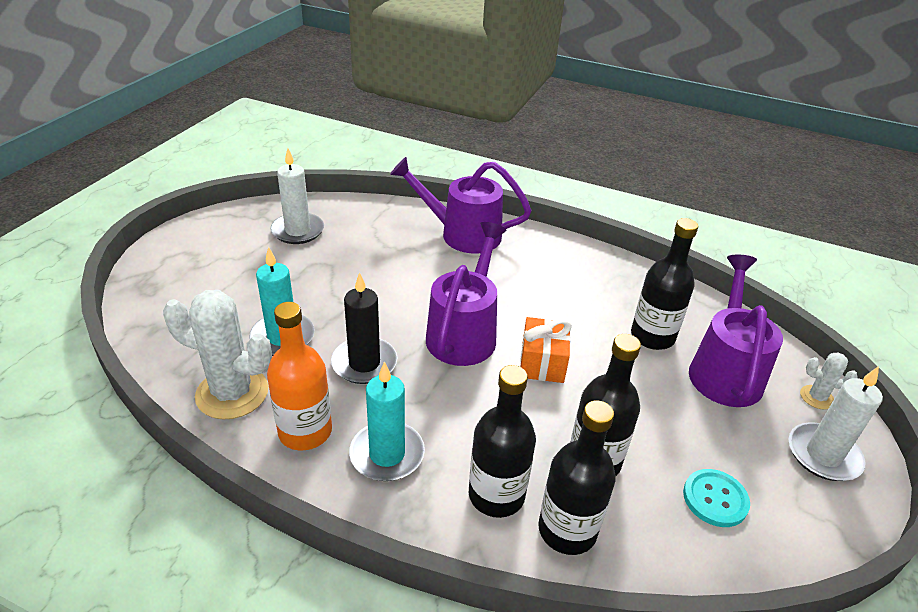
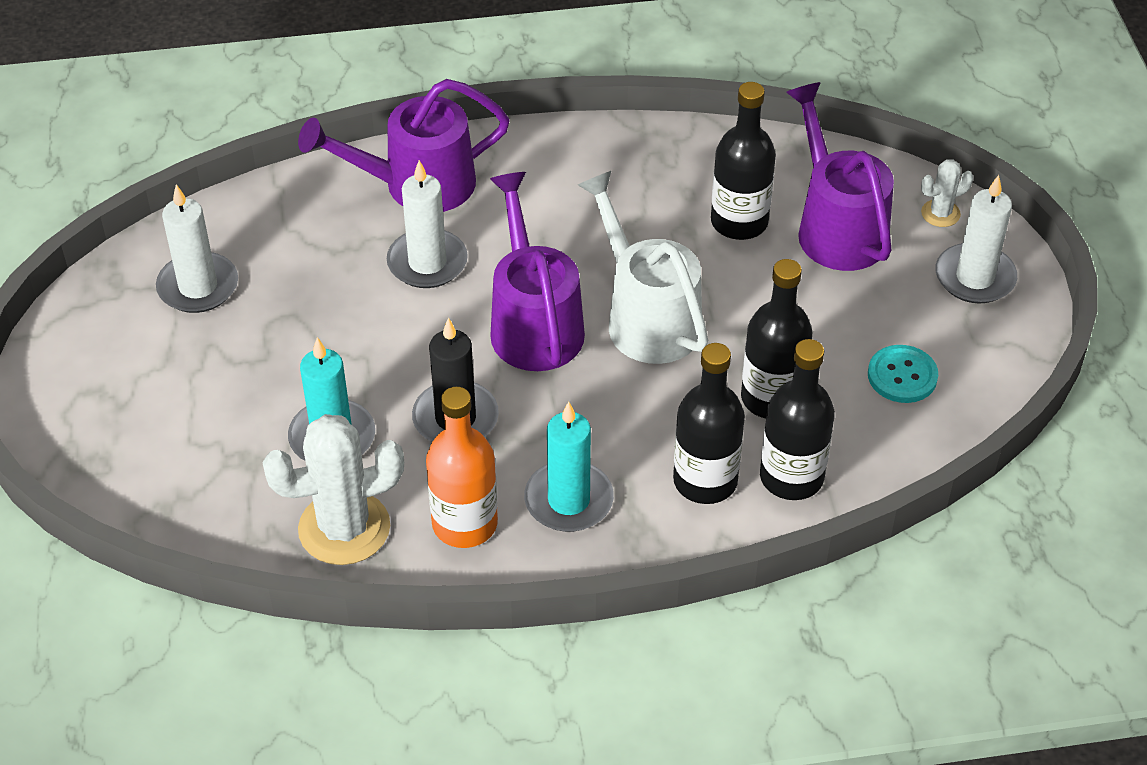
camera: 30 degrees left, 10 degrees up
orange gift [520,317,572,383] -> white watering can [578,171,708,364]
none -> white candle [387,160,468,288]

